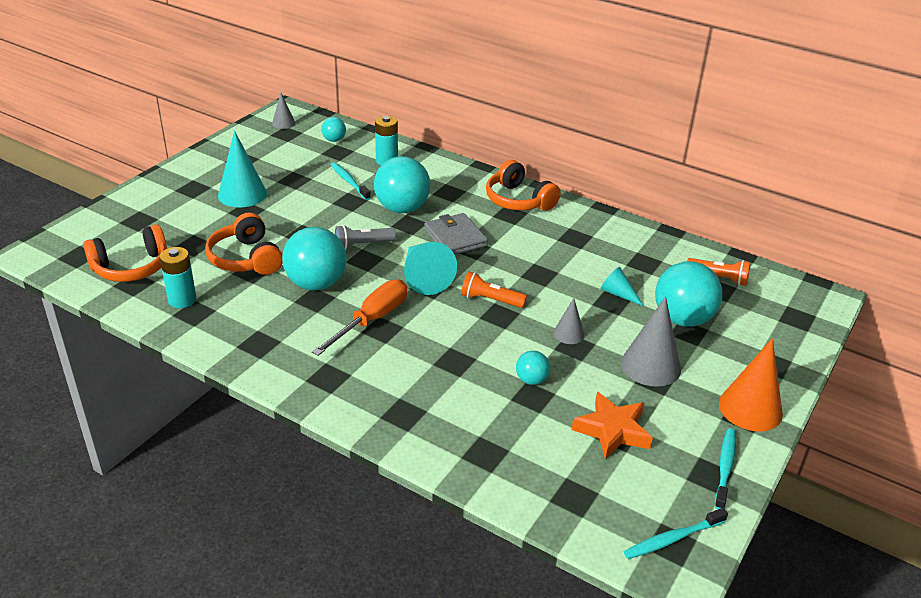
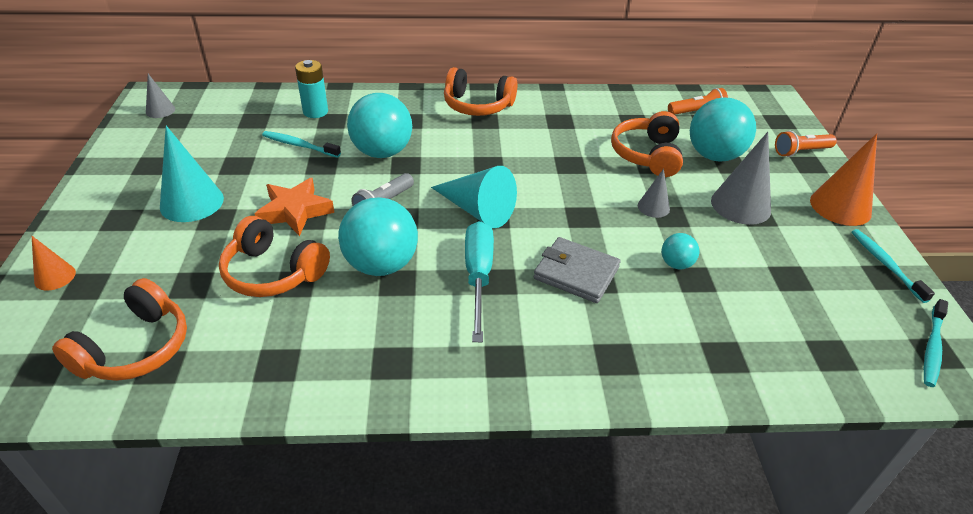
camera: 35 degrees left, 5 degrees up
turquoise battery [159,247,196,308] -> none
orange screwdriver [312,279,407,356] -> turquoise screwdriver [465,221,494,342]
turquoise ball [321,117,346,142] -> none
grey wallet [424,213,488,255] -> grey wallet moved to [534,237,621,303]
orange flashlight [461,272,527,308] -> orange flashlight moved to [775,131,837,157]
orange star [572,392,653,460] -> orange star moved to [255,178,334,236]
turquoise cone [600,267,644,306] -> orange headphones [611,111,683,177]
none -> orange cone [32,236,76,290]

